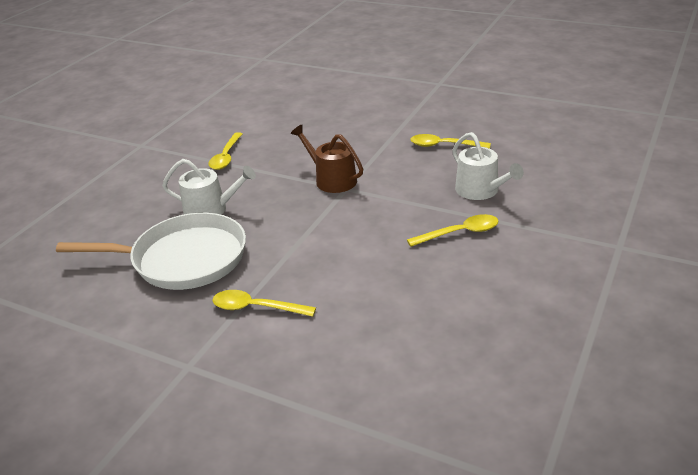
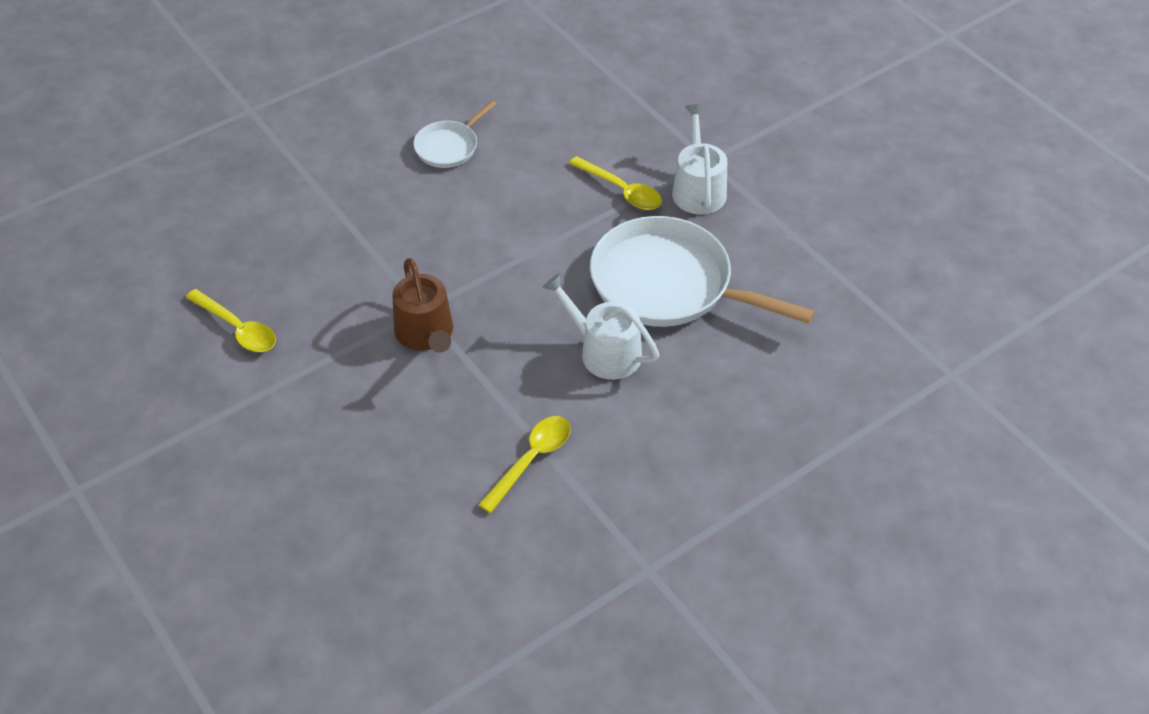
camera: 155 degrees left, 15 degrees up
yellow spoon [407,214,499,247] -> none
white watering can [452,132,524,200] -> white watering can moved to [672,104,727,215]
none -> white pan [413,100,496,168]

